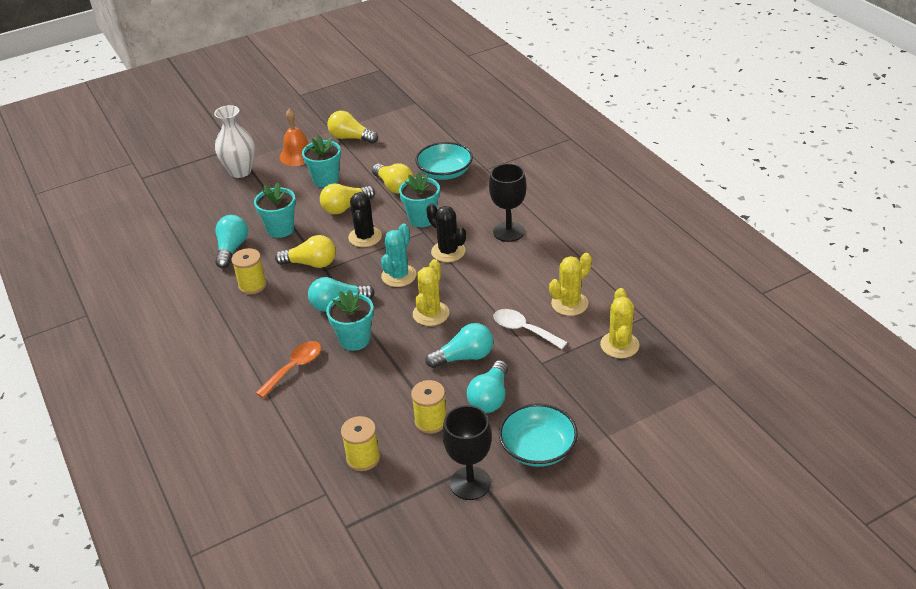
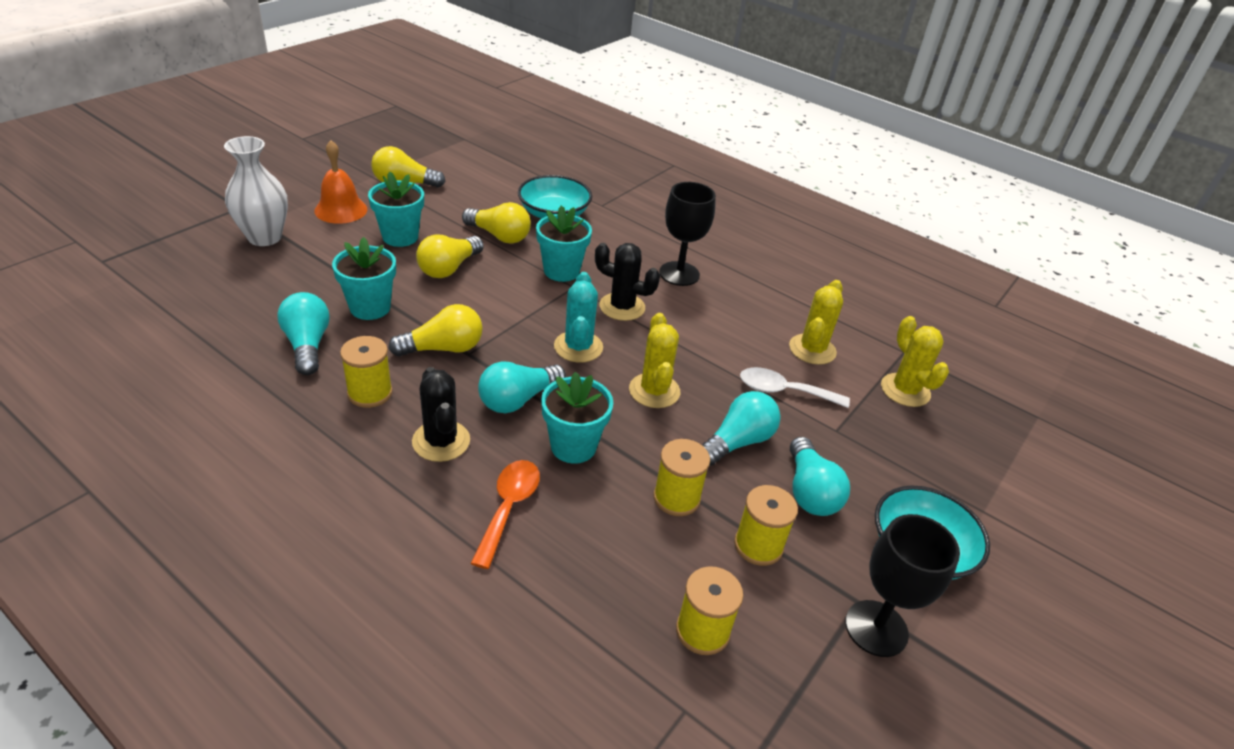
camera: 30 degrees left, 0 degrees up
black cactus [348,192,382,247] -> black cactus moved to [412,367,470,462]
none -> yellow spool [653,439,710,516]

